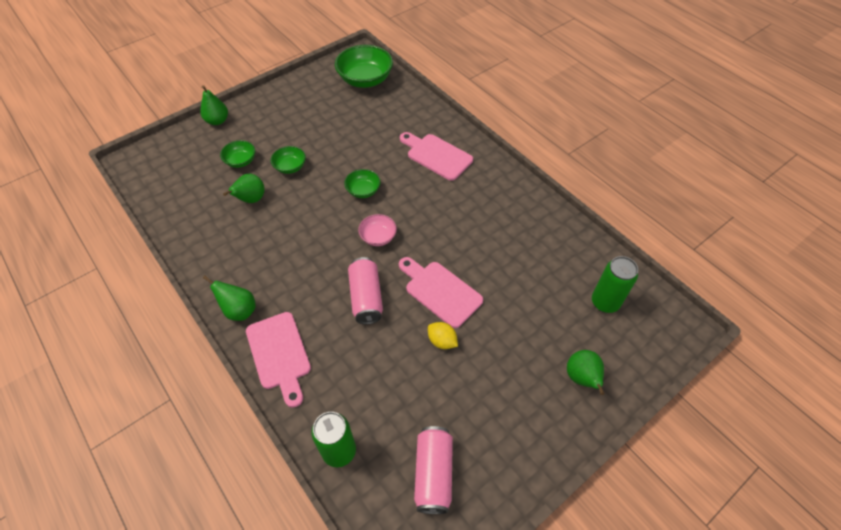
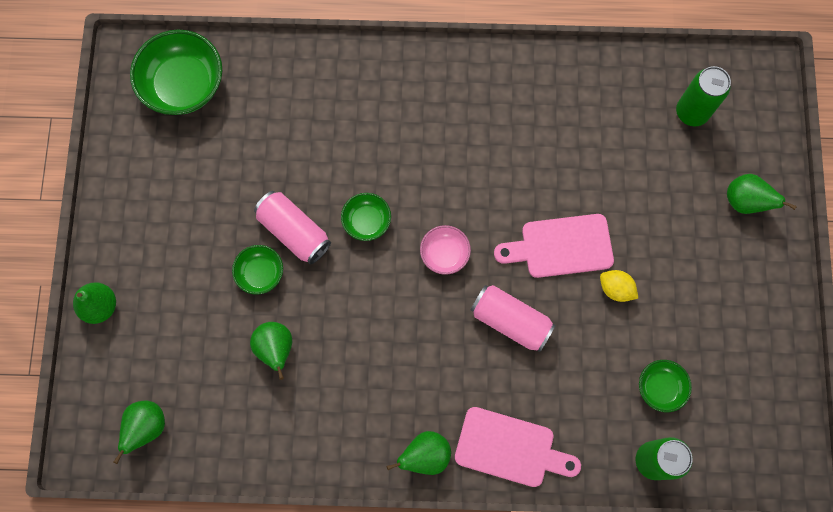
camera: 50 degrees left, 20 degrees up
green bowl [220,140,255,168] -> green bowl moved to [639,360,692,412]
pink cutting board [400,132,473,181] -> none
pink can [414,426,453,514] -> pink can moved to [254,191,331,265]
yellow lemon [428,322,458,349] -> yellow lemon turned 45 degrees clockwise [600,270,638,302]
none -> green pear [114,401,165,464]

